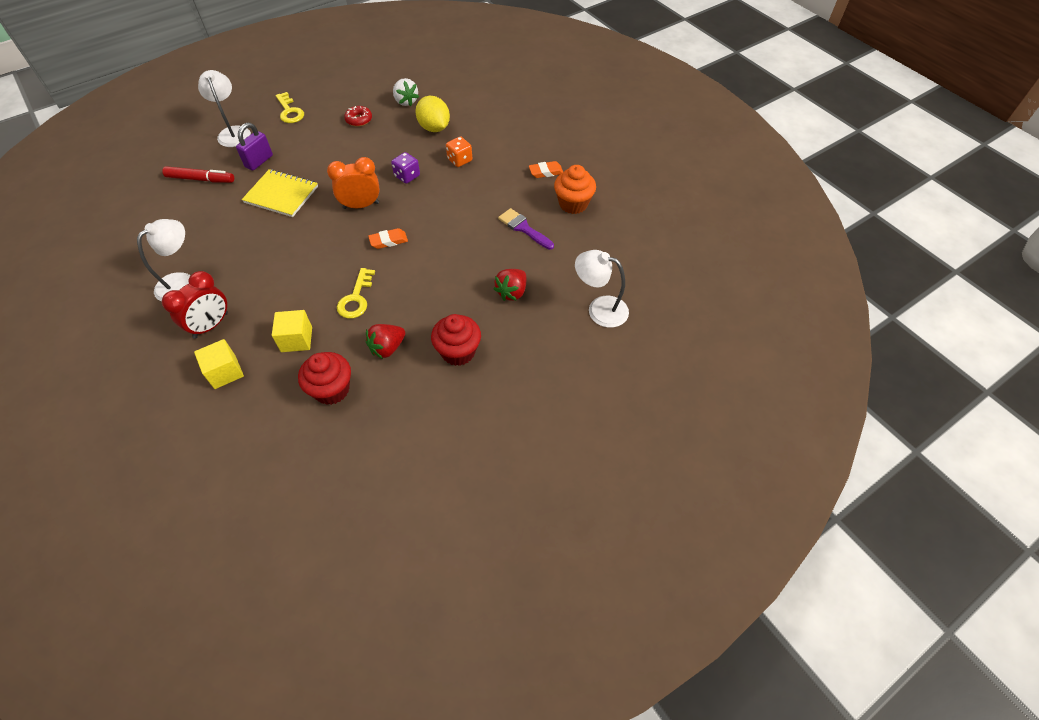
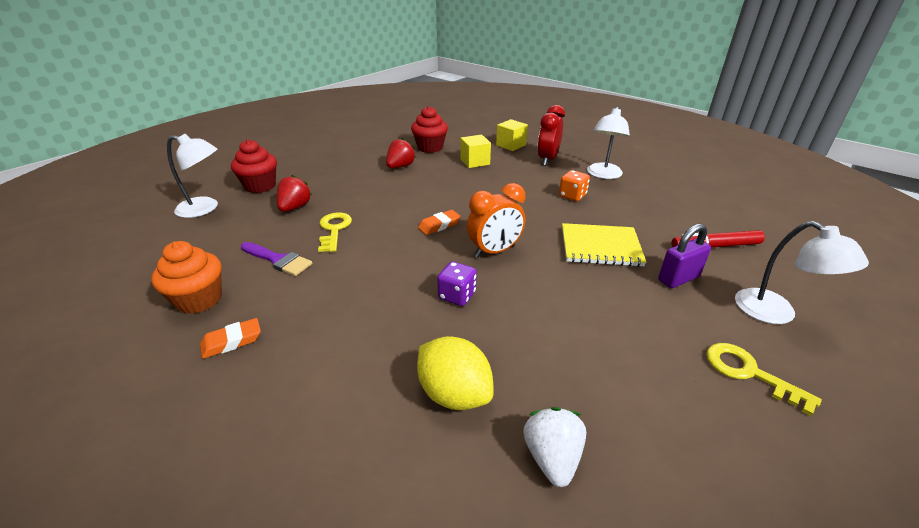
camera: 165 degrees right, 20 degrees down
purple padlock [236,123,273,171] -> purple padlock turned 45 degrees clockwise [658,224,711,288]
yellow key [337,268,375,319] -> yellow key moved to [318,212,352,252]
red donut [344,106,372,127] -> none
white strawberry [393,78,419,106] -> white strawberry turned 45 degrees clockwise [523,407,586,487]
red cupcake [431,314,481,366] -> red cupcake moved to [231,139,277,193]
orange dice [446,136,472,167] -> orange dice moved to [559,170,590,201]

